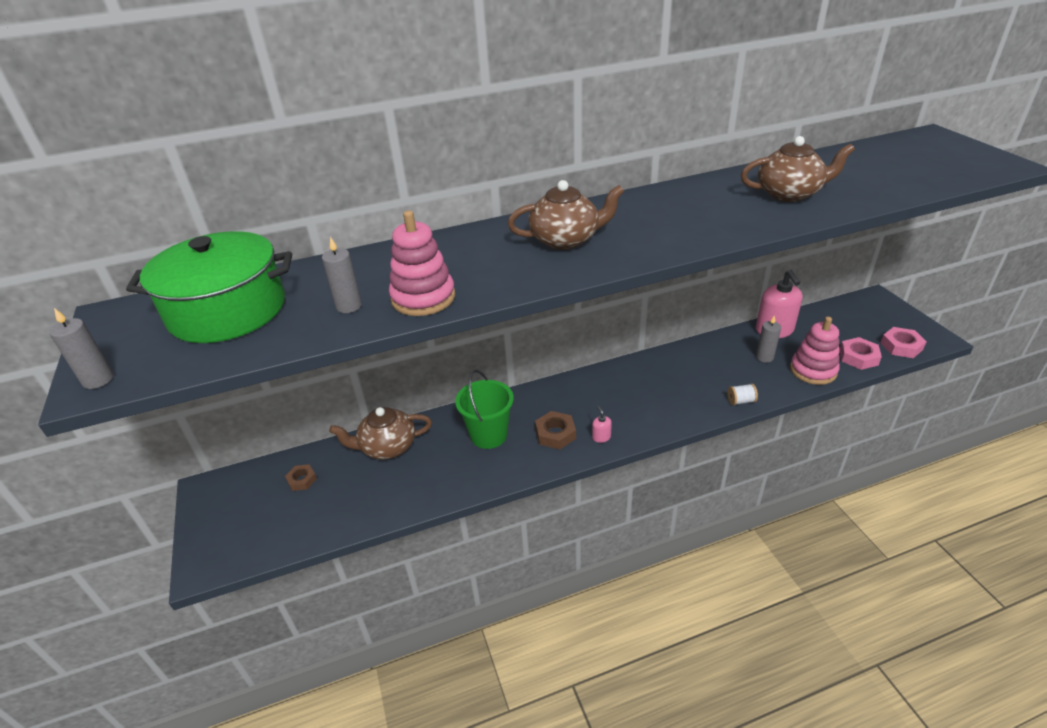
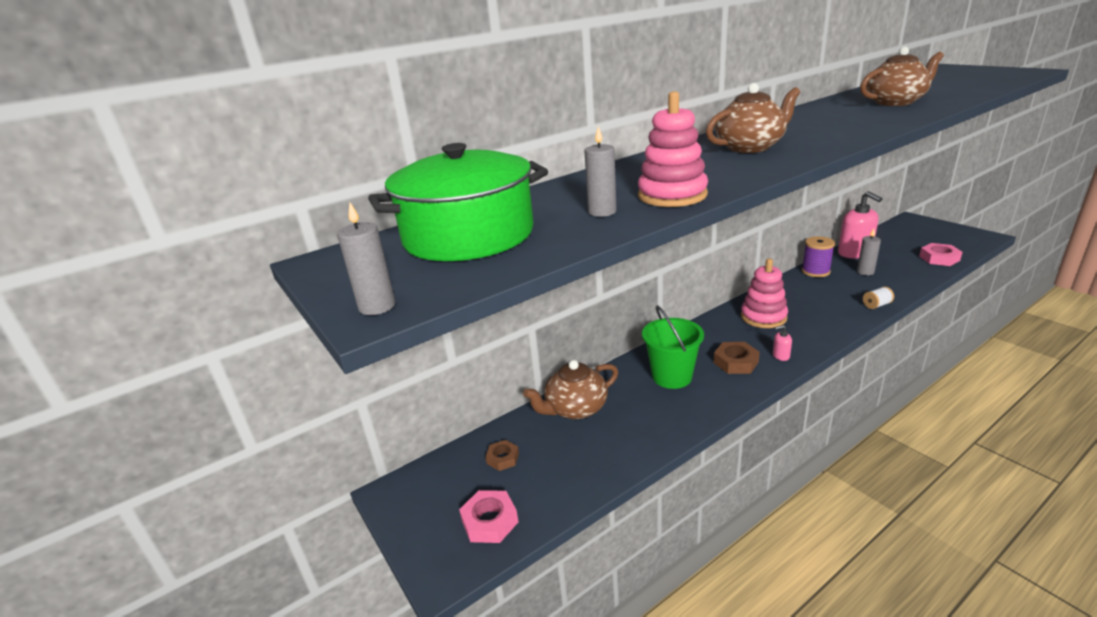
camera: 15 degrees left, 10 degrees down
pink soap dispenser [592,406,612,443] -> pink soap dispenser turned 60 degrees counterclockwise [773,325,792,361]
pink stacking toy [790,317,840,385] -> pink stacking toy moved to [741,258,788,328]
pink nut [881,327,927,358] -> pink nut moved to [459,490,519,543]
none -> purple spool [802,236,835,277]

